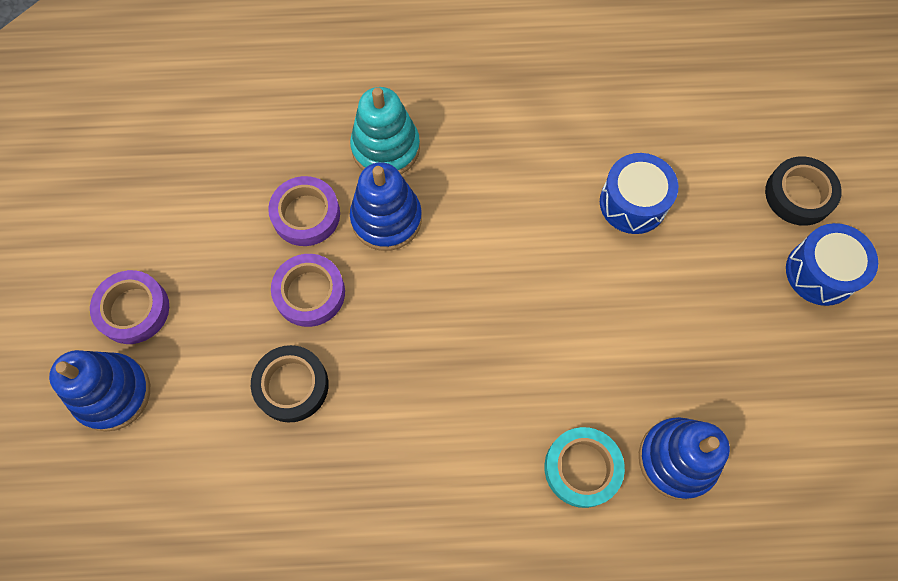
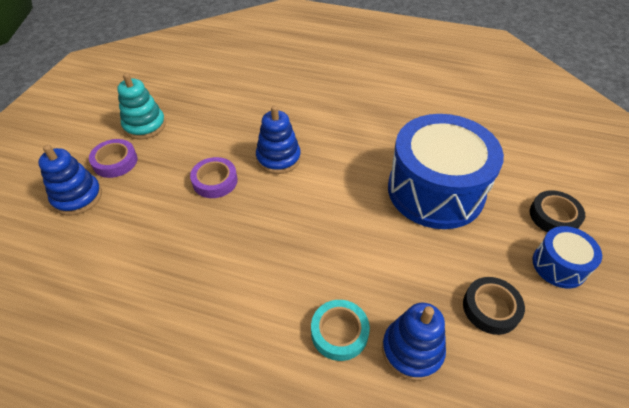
camera: 20 degrees right, 20 degrees down
black tape [251,345,329,423] -> black tape moved to [463,277,525,335]
purple tape [268,176,340,246] -> none
turquoise stacking toy [350,87,420,174] -> turquoise stacking toy moved to [117,73,166,139]
blue drum [600,153,678,234] -> blue drum [388,114,504,229], size x2.11

